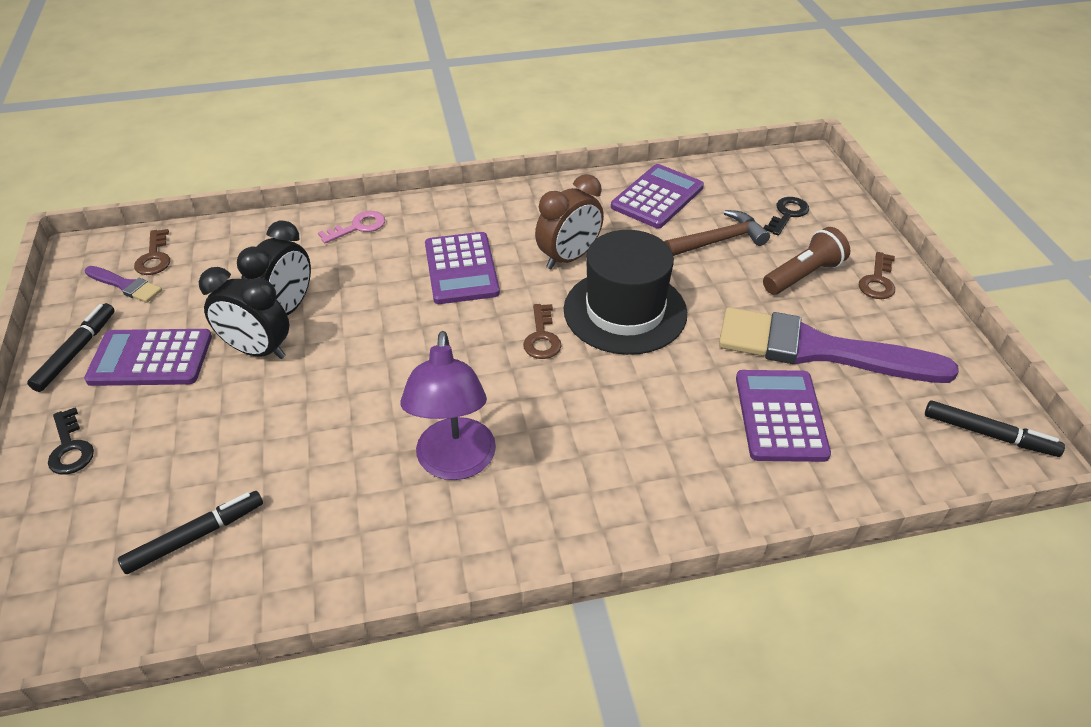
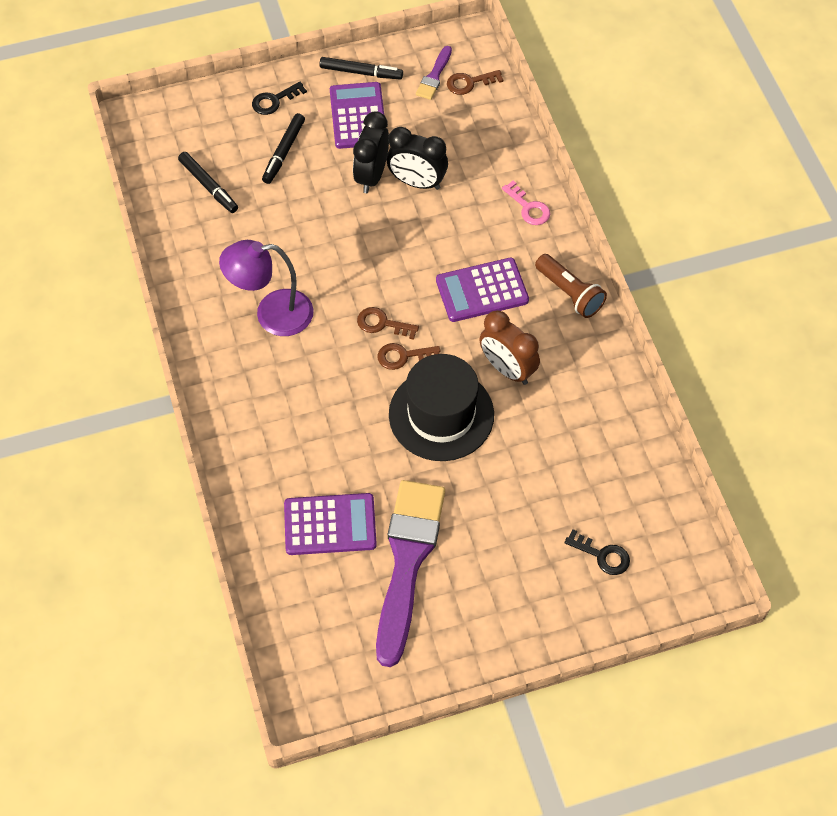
camera: 85 degrees right, 15 degrees up
purple calculator [611,164,704,228] -> none
brown hammer [664,210,770,256] -> none
brown flashlight [763,227,850,295] -> brown flashlight moved to [535,254,607,318]
brown key [859,252,895,299] -> brown key moved to [357,307,419,340]
black marker [925,400,1065,457] -> black marker moved to [262,113,305,184]

